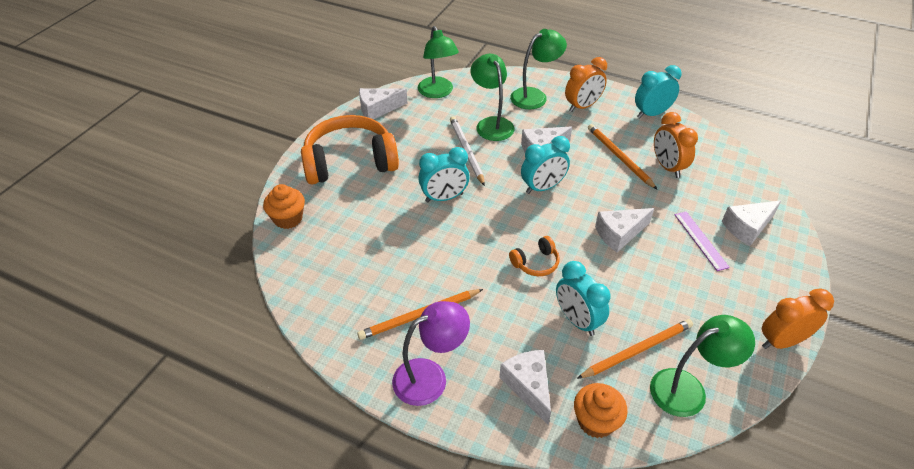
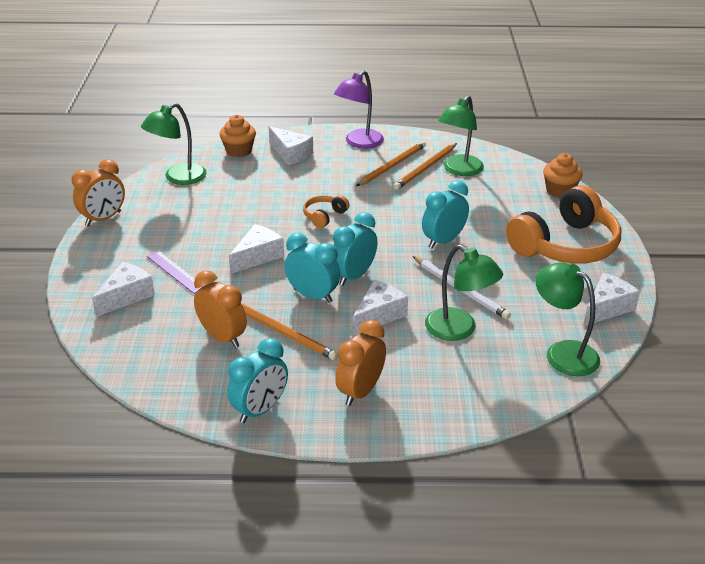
camera: 155 degrees right, 10 degrees down
green lamp [510,29,567,109] -> green lamp moved to [438,95,484,176]
turquoise clock [556,261,610,336] -> turquoise clock moved to [284,233,340,303]
orange pencil [577,319,693,379] -> orange pencil moved to [393,143,457,190]

